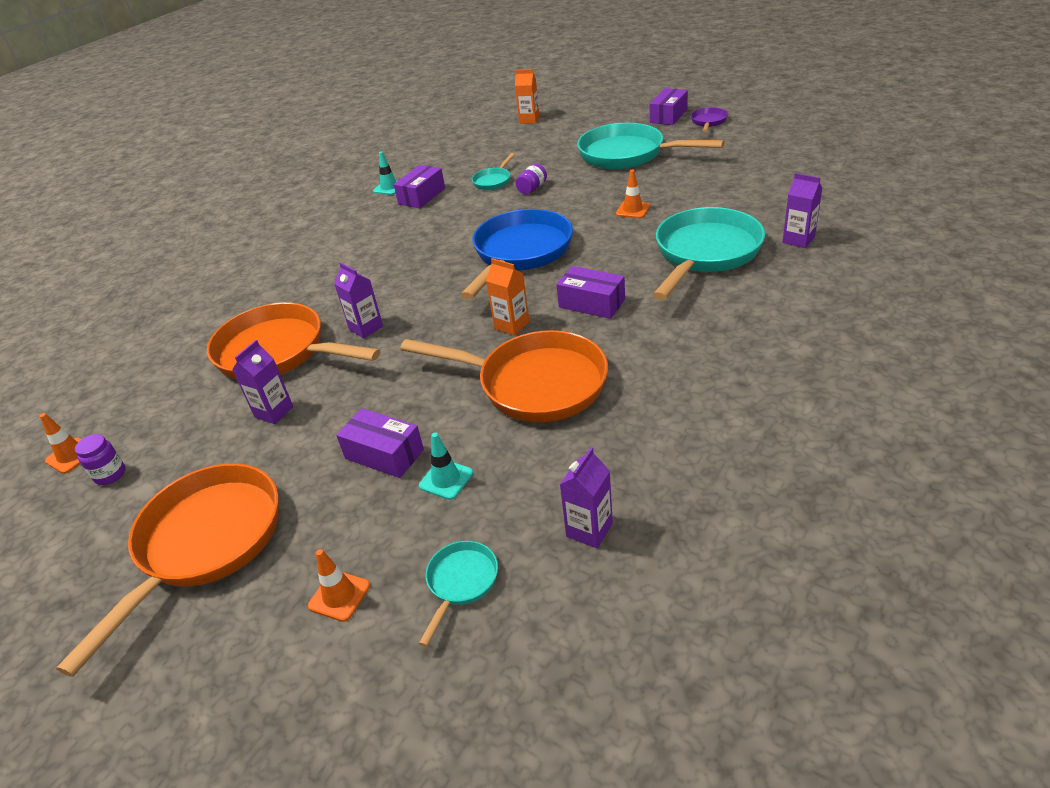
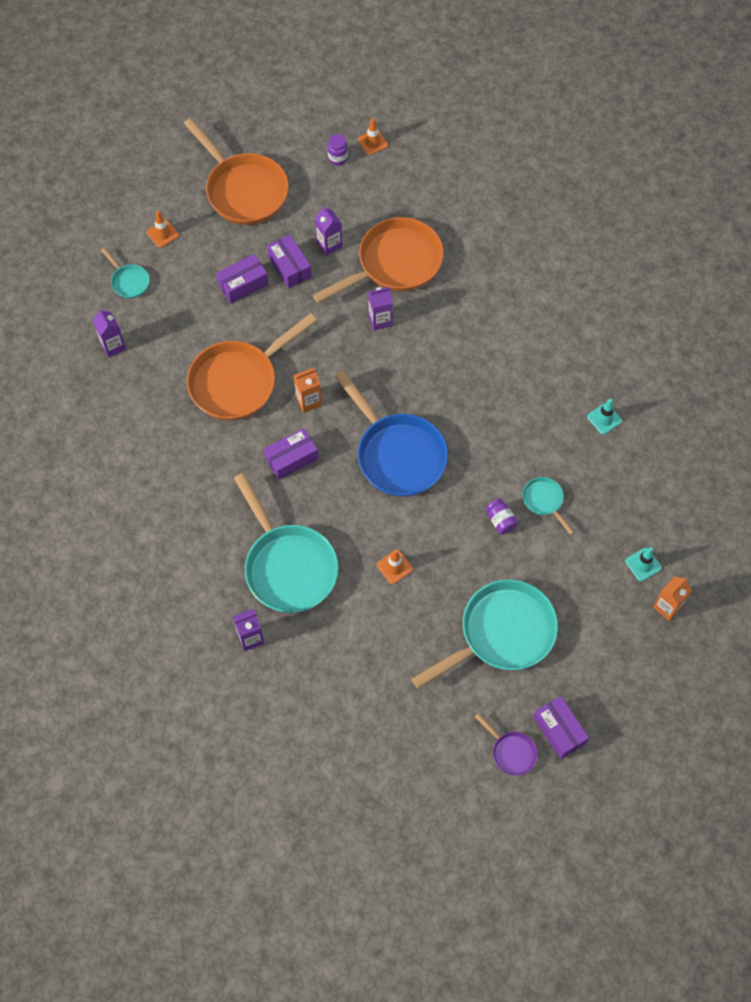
camera: 115 degrees right, 25 degrees up
purple box [394,165,445,208] -> purple box moved to [267,234,312,288]
turquoise traffic cone [419,433,473,500] -> turquoise traffic cone moved to [625,547,662,581]

